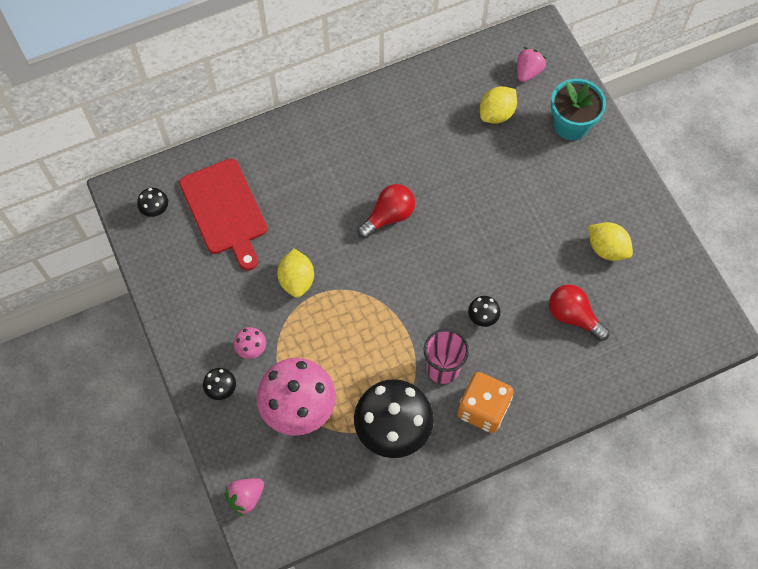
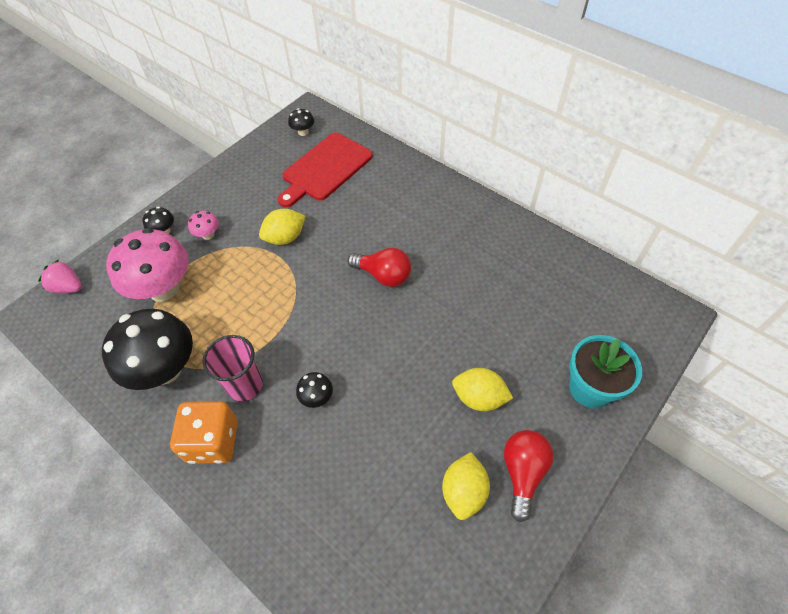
camera: 65 degrees right, 10 degrees down
yellow lemon [480,86,517,124] -> yellow lemon moved to [452,368,513,411]
pink strawberry [517,47,547,82] -> none
red light bulb [549,284,610,341] -> red light bulb moved to [504,430,554,522]

